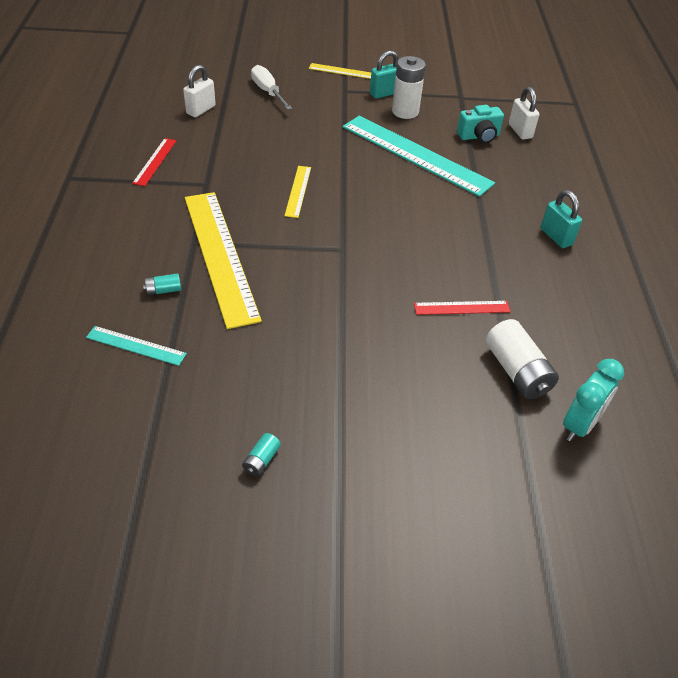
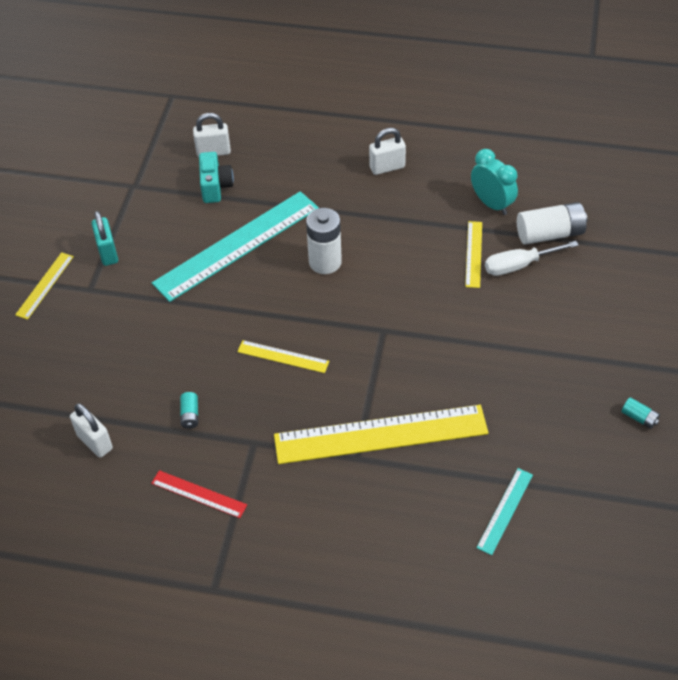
camera: 75 degrees left, 5 degrees up
turquoise battery [143,273,181,296] -> turquoise battery moved to [180,392,198,429]
white screwdriver [251,65,292,110] -> white screwdriver moved to [485,241,579,276]
white battery [392,56,426,119] -> white battery moved to [306,208,342,274]
red ruler [414,301,511,315] -> yellow ruler [465,221,482,288]
turquoise padlock [541,190,582,248] -> white padlock [369,128,406,175]
turquoise clock [563,359,624,441] -> turquoise clock moved to [471,149,518,215]

